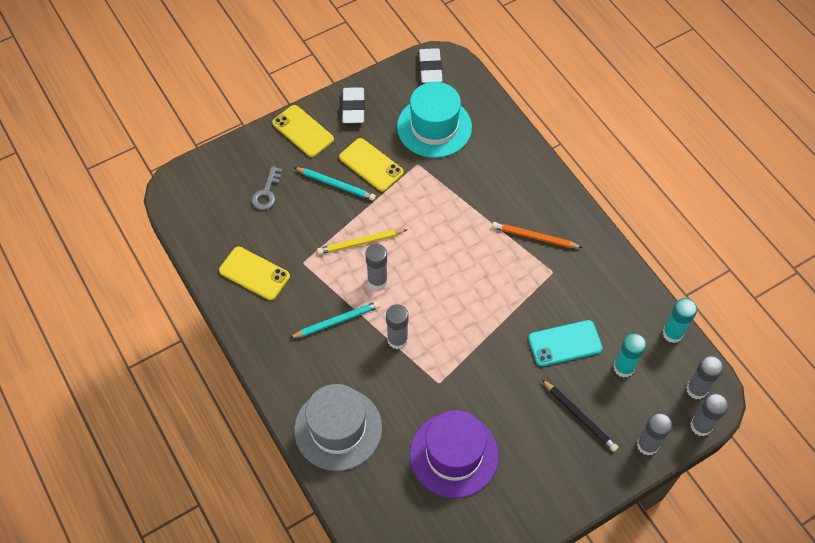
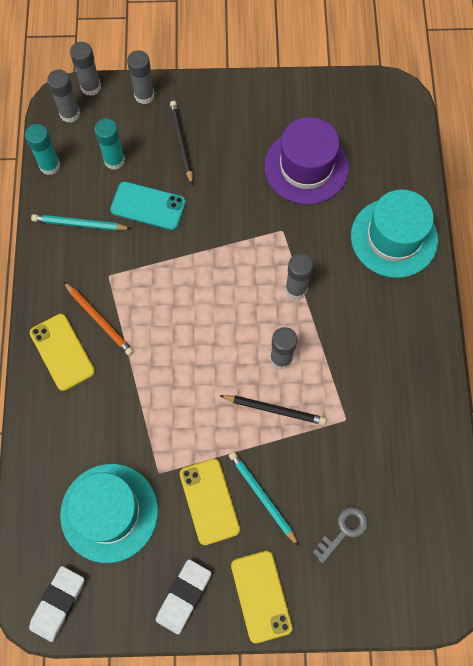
camera: 150 degrees left, 10 degrees up
yellow phone [219,247,290,300] -> yellow phone moved to [30,314,95,391]
turquoise pencil [290,301,380,338] -> turquoise pencil moved to [31,214,132,231]
grey hat [294,384,382,471] -> turquoise hat [351,189,438,278]
yellow pencil [317,229,407,255] -> black pencil [219,395,326,425]

